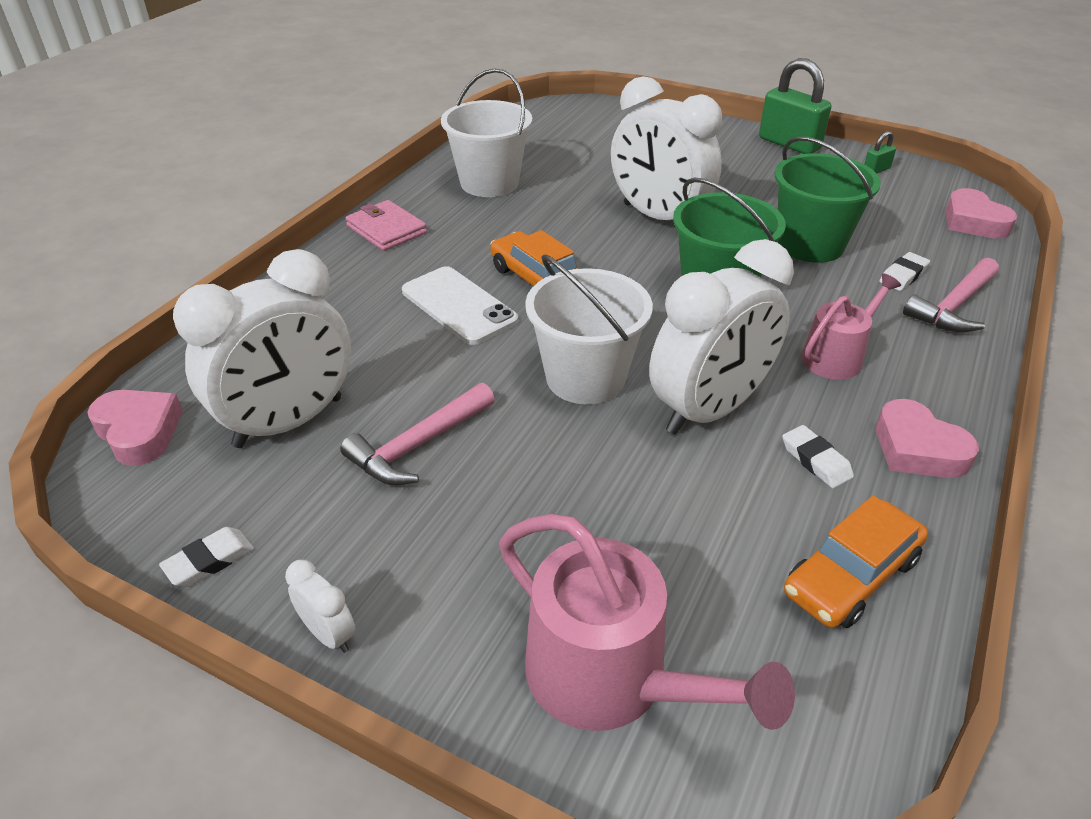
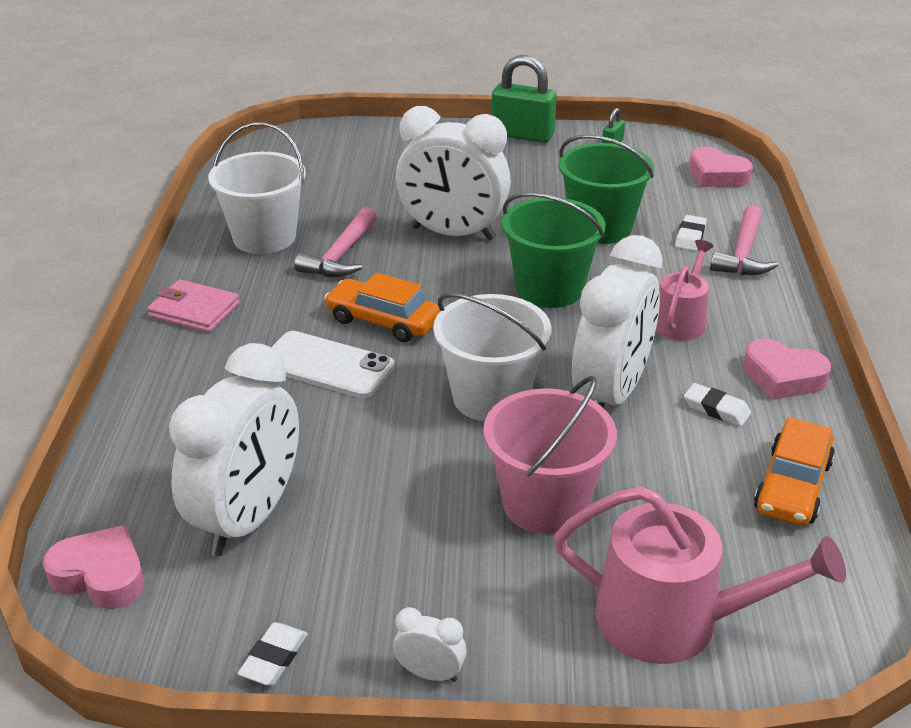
camera: 25 degrees left, 5 degrees down
pink hammer [340,383,495,485] -> pink hammer moved to [295,207,377,277]
none -> pink bucket [483,376,617,534]

